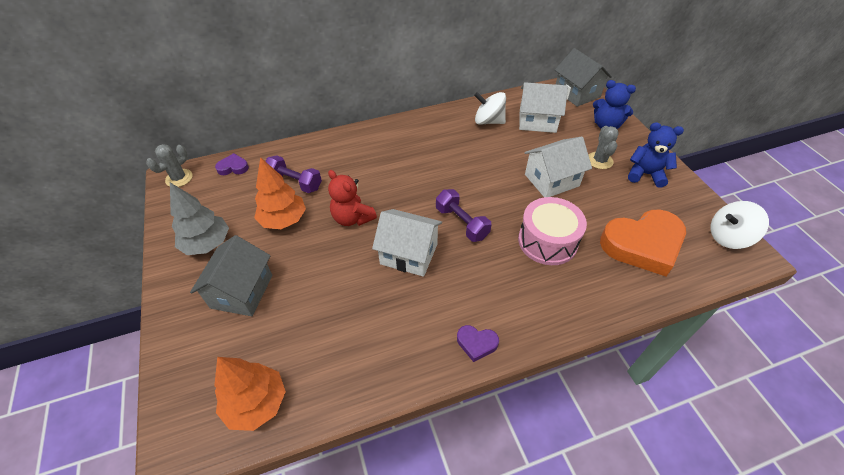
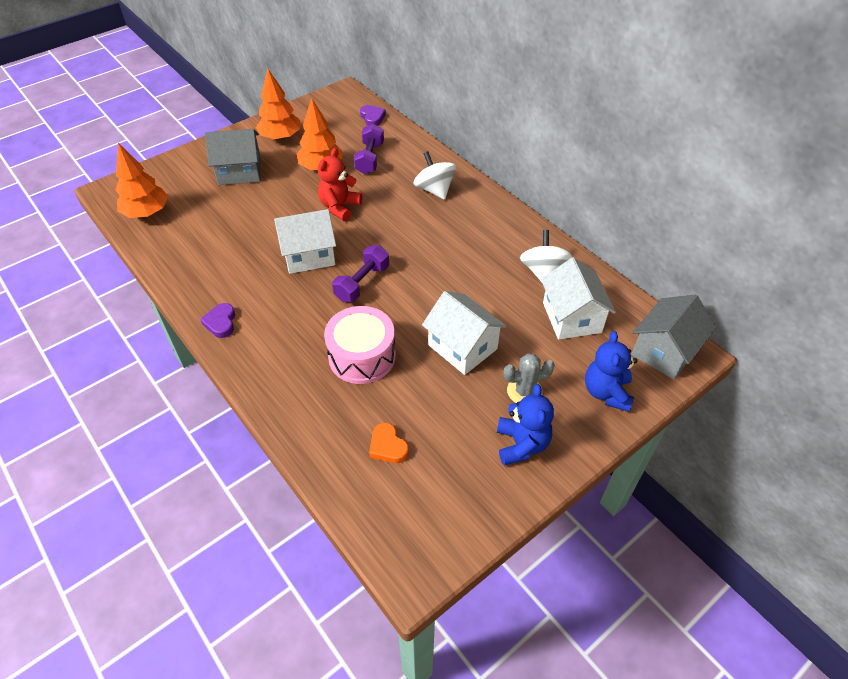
camera: 70 degrees right, 0 degrees up
grey cactus [146,144,193,187] -> none
grey tree [170,182,229,255] -> orange tree [256,69,300,141]
white house [372,209,442,277] -> white house turned 75 degrees clockwise [274,209,336,274]
orange heart [600,210,686,276] -> orange heart [369,423,409,463], size x0.44
white spinning top [710,201,769,249] -> white spinning top moved to [414,151,456,200]

